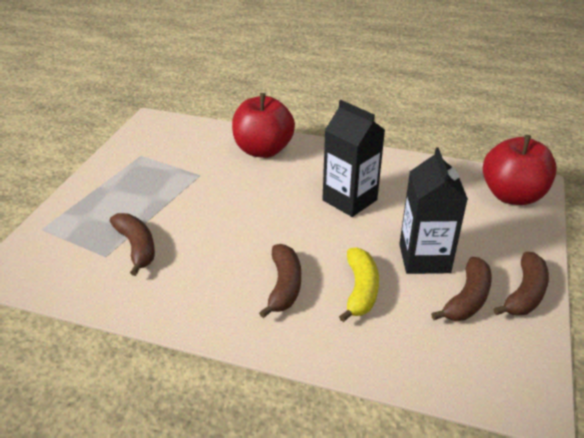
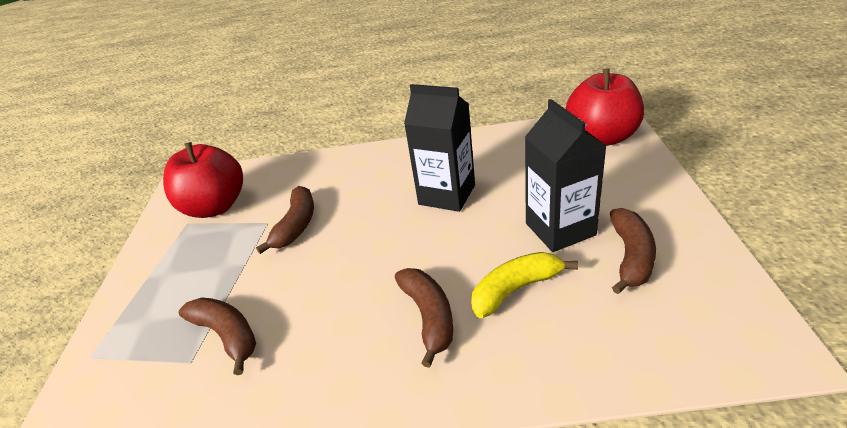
camera: 15 degrees left, 0 degrees up
red apple [232,93,295,158] -> red apple moved to [163,142,243,218]
yellow banana [339,247,379,322] -> yellow banana turned 105 degrees counterclockwise [471,252,578,318]
brown banana [494,252,549,315] -> brown banana moved to [256,186,314,254]

